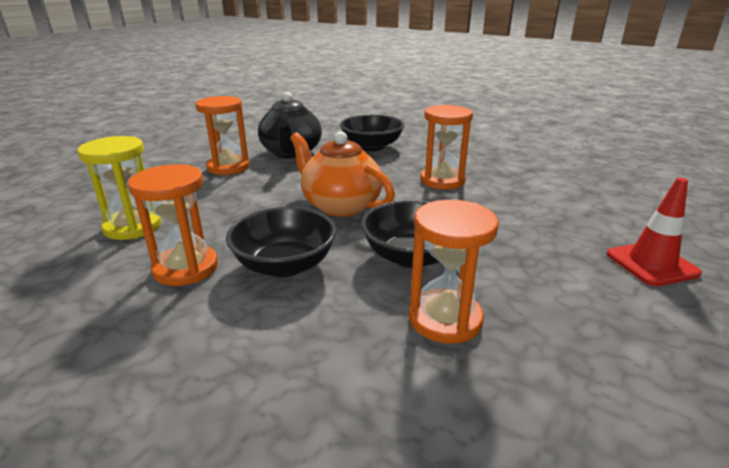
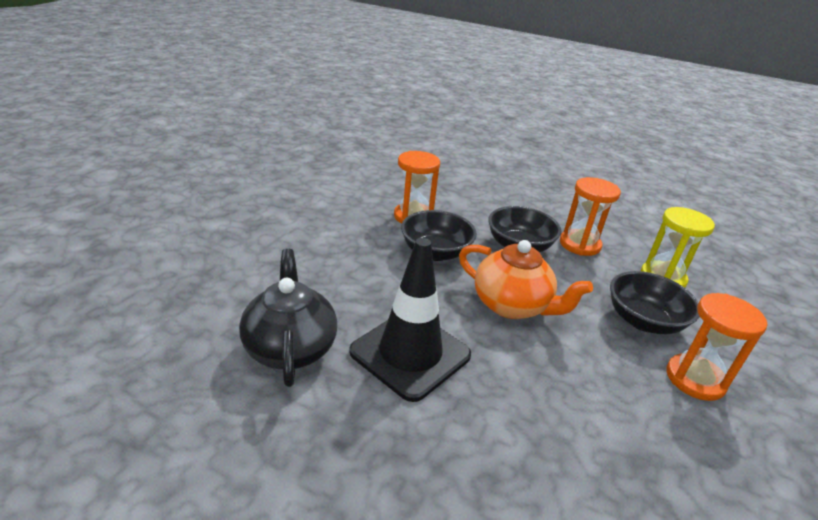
camera: 170 degrees right, 5 degrees up
black teapot [258,92,322,159] -> black teapot moved to [239,249,337,387]
black bowl [340,115,404,151] -> black bowl moved to [610,271,700,334]
orange hourglass [421,105,473,189] -> black traffic cone [349,238,471,402]
red traffic cone [607,178,702,286] -> none

